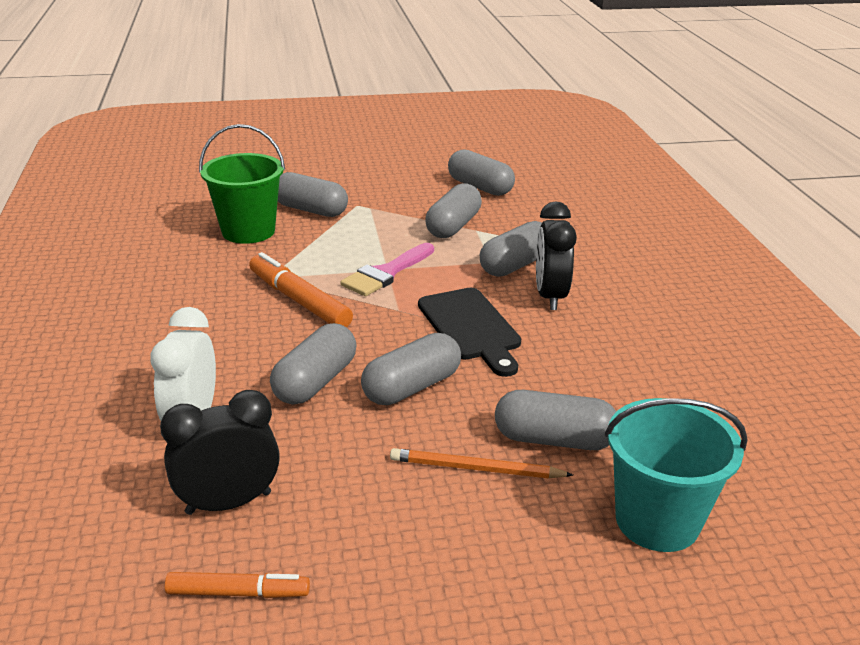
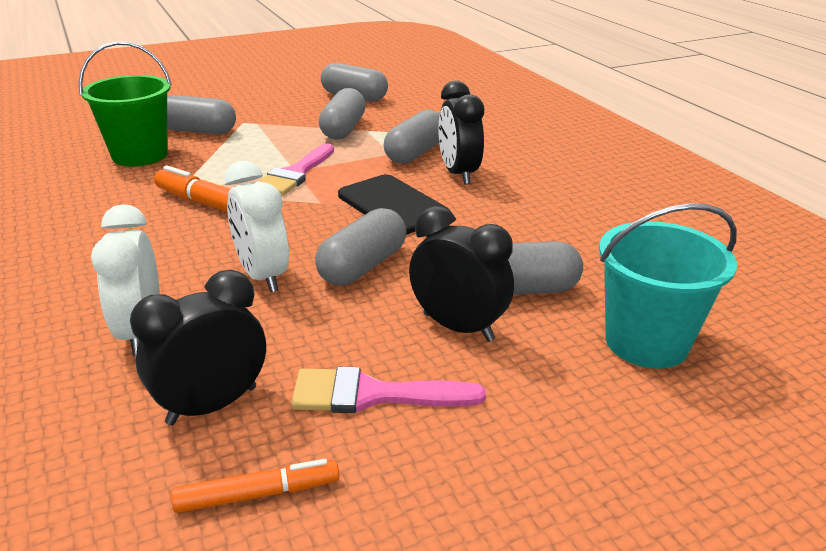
camera: 15 degrees left, 0 degrees up
grey capsule [270,323,357,405] -> white clock [225,161,289,292]
orange pencil [390,448,573,479] -> black clock [409,206,514,342]
none -> pink brush [291,367,486,413]

